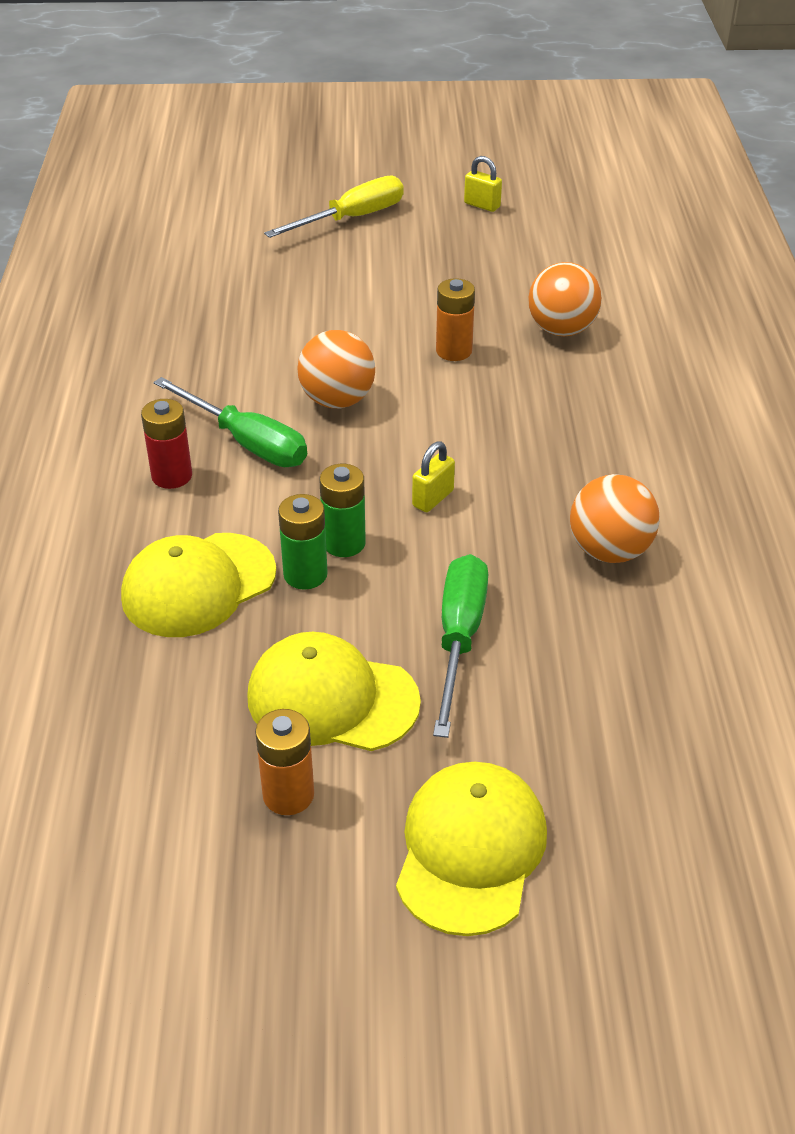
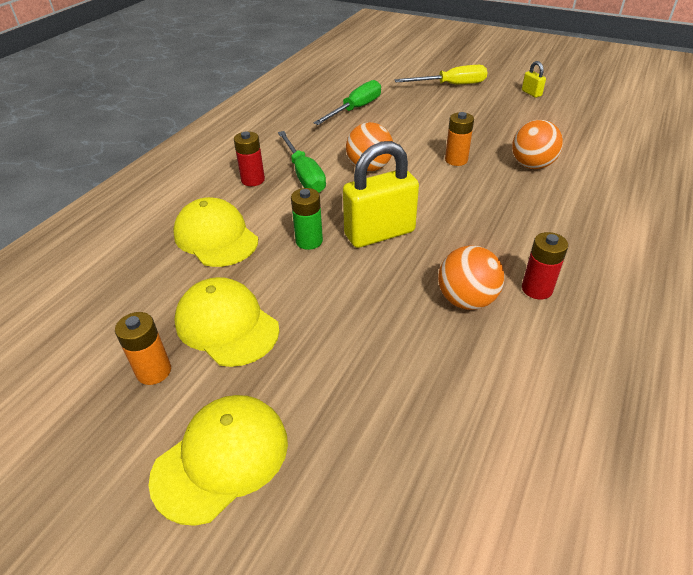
camera: 30 degrees right, 0 degrees up
yellow cap [121,533,276,637] -> yellow cap turned 60 degrees clockwise [173,197,258,267]
green battery [278,494,328,590] -> none
yellow padlock [412,441,455,512] -> yellow padlock [343,141,419,248], size x2.24
green screwdriver [433,554,488,738] -> green screwdriver moved to [313,80,381,125]
none -> red battery [522,232,568,299]

